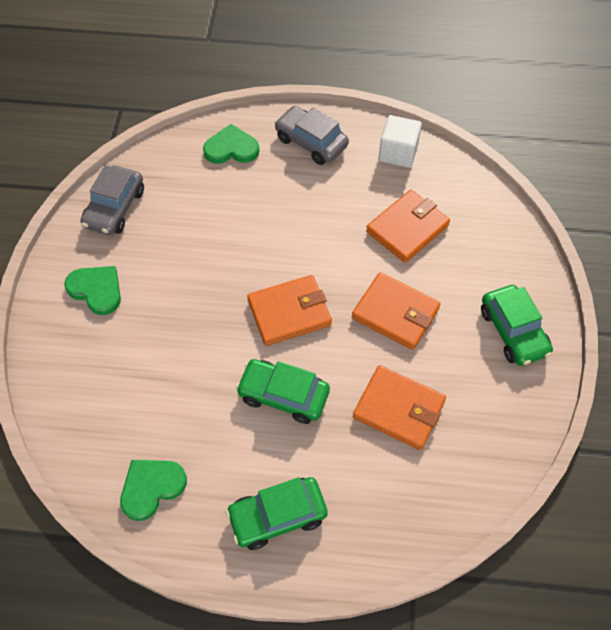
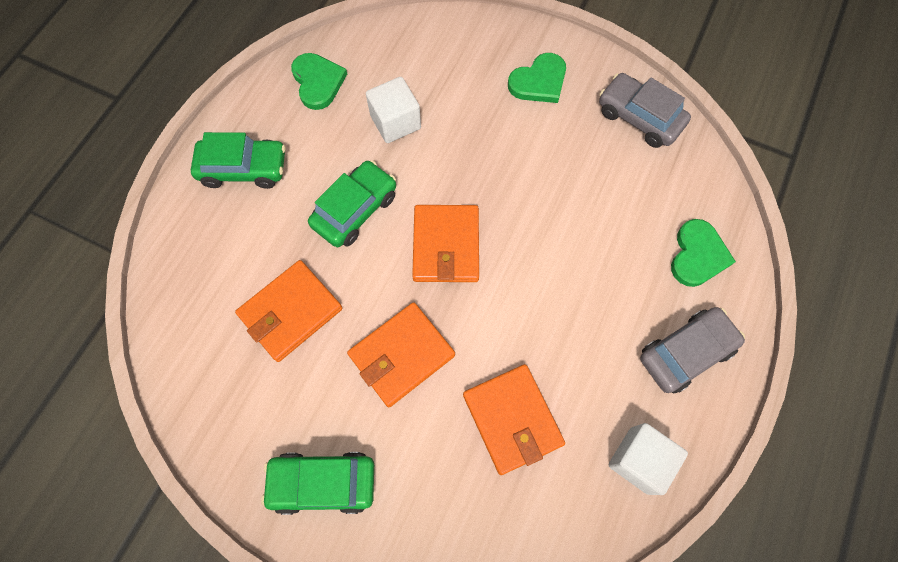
camera: 110 degrees right, 10 degrees up
green car [226,477,328,550] -> green car turned 90 degrees clockwise [191,132,286,189]
none -> white cube [366,77,421,143]

